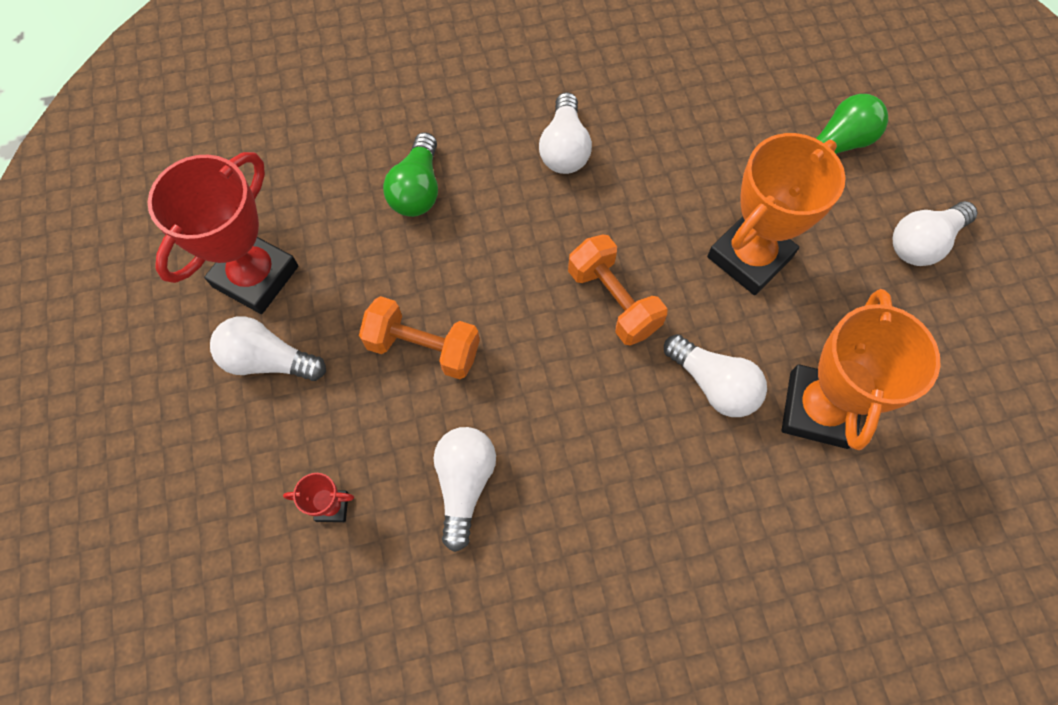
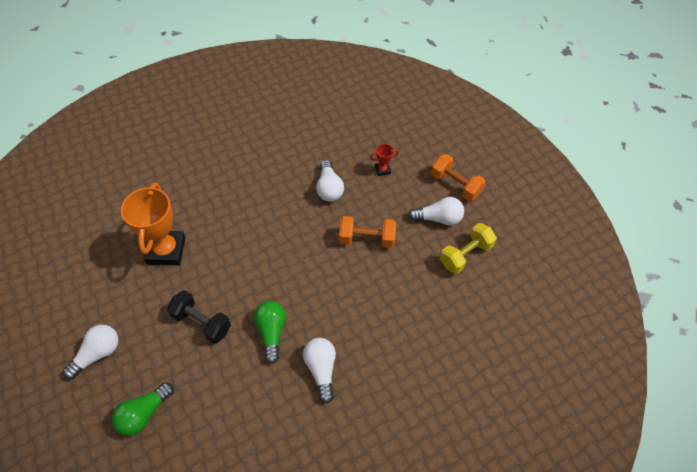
camera: 165 degrees right, 10 degrees down
red trophy [147,152,298,314] -> yellow dumbbell [440,223,497,274]
green light bulb [383,132,438,217] -> green light bulb moved to [254,301,286,364]
orange dumbbell [568,235,668,346] -> orange dumbbell moved to [431,154,486,201]
white light bulb [664,334,767,417] -> none
orange trophy [707,133,846,295] -> black dumbbell [167,290,231,344]

